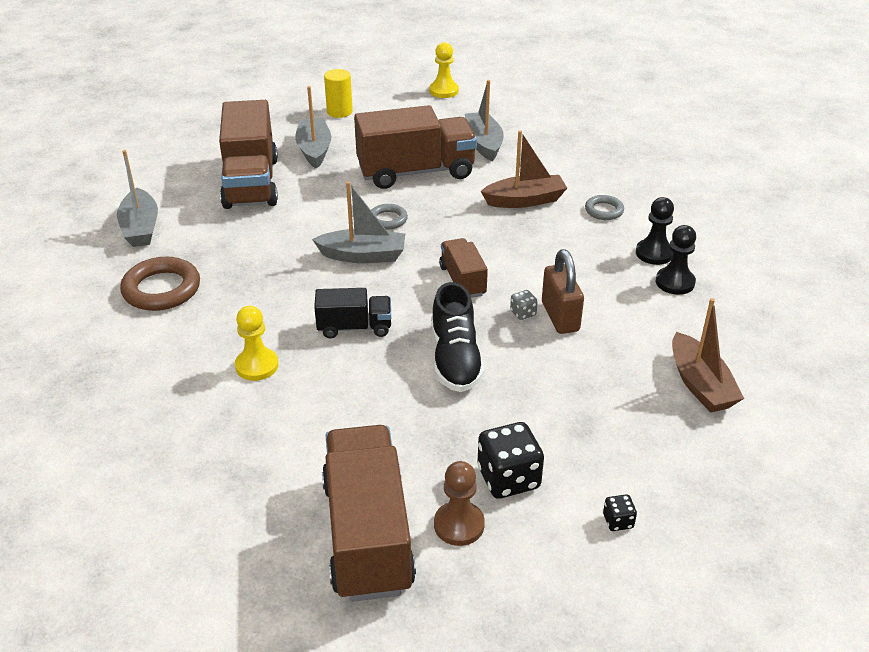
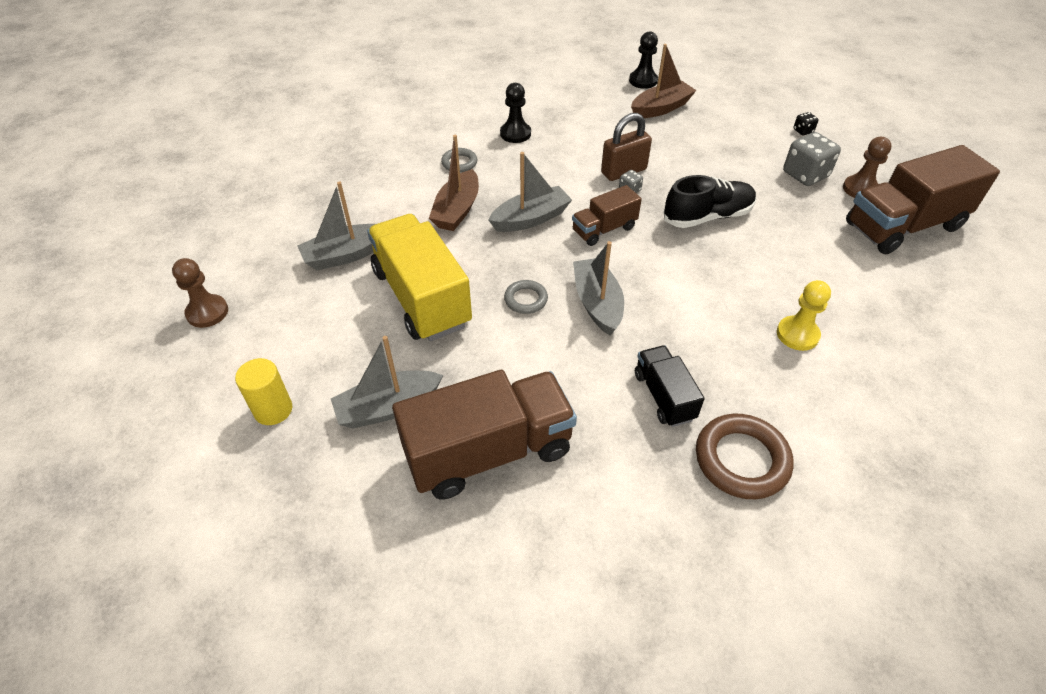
camera: 105 degrees left, 10 degrees up
grey boat [117,150,158,247] -> grey boat moved to [488,152,572,232]
black truck [314,288,391,339] -> black truck moved to [635,345,704,427]
brown truck [354,105,477,189] -> yellow truck [367,214,472,341]
yellow pawn [429,42,459,98] -> brown pawn [172,258,228,328]
black dice [478,422,544,499] -> grey dice [783,132,841,186]
brown boat [481,130,567,208] -> brown boat turned 135 degrees counterclockwise [429,135,479,231]
black pawn [656,225,696,295] -> black pawn moved to [629,31,658,89]

